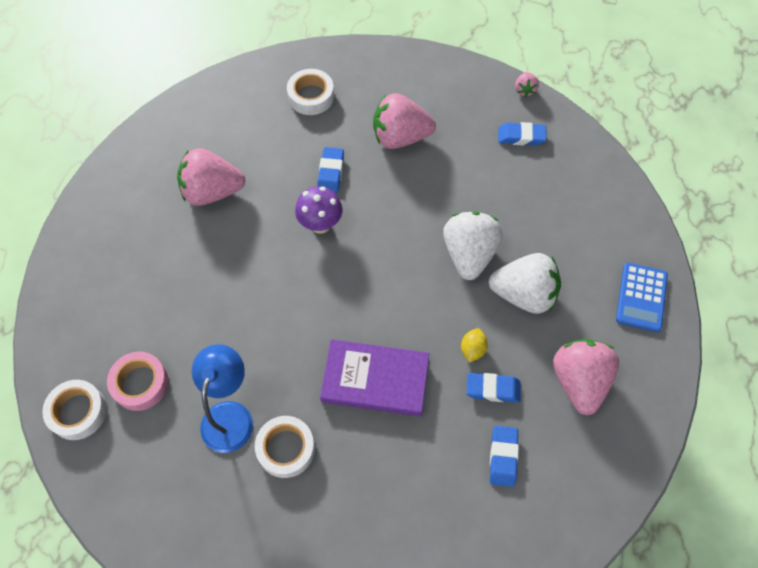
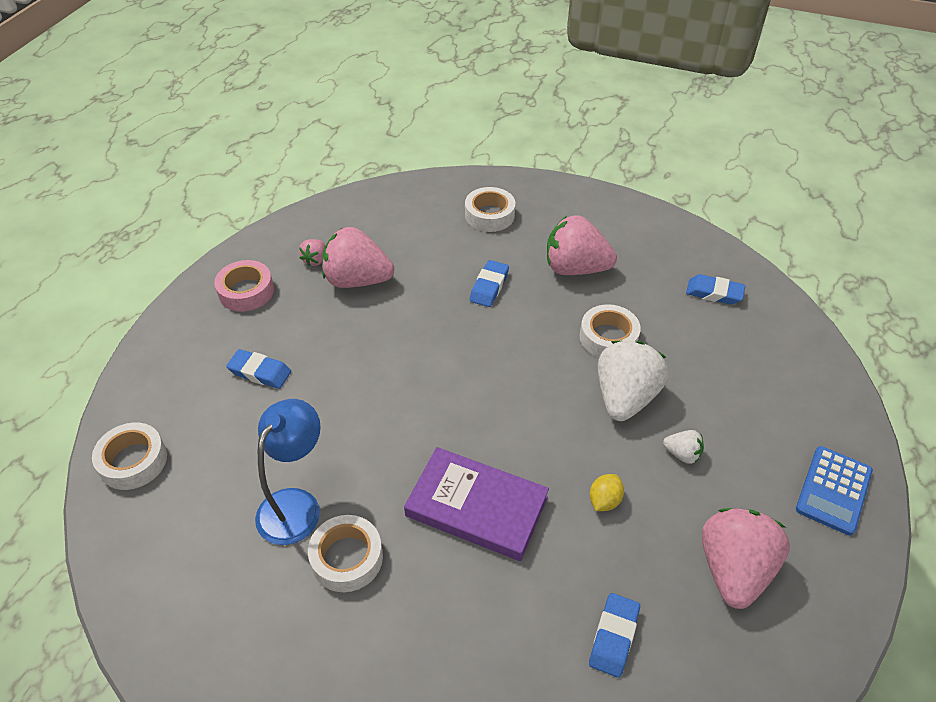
camera: 15 degrees right, 15 degrees down
pink tape [107,352,169,411] -> pink tape moved to [214,260,274,312]
purple mushroom [295,186,342,234] -> none
blue eraser [466,373,521,403] -> blue eraser moved to [226,349,291,389]
white strawberry [489,253,561,314] -> white strawberry [663,430,704,464], size x0.46
pink strawberry [515,72,539,97] -> pink strawberry moved to [299,239,325,266]
none -> white tape [580,304,641,358]

